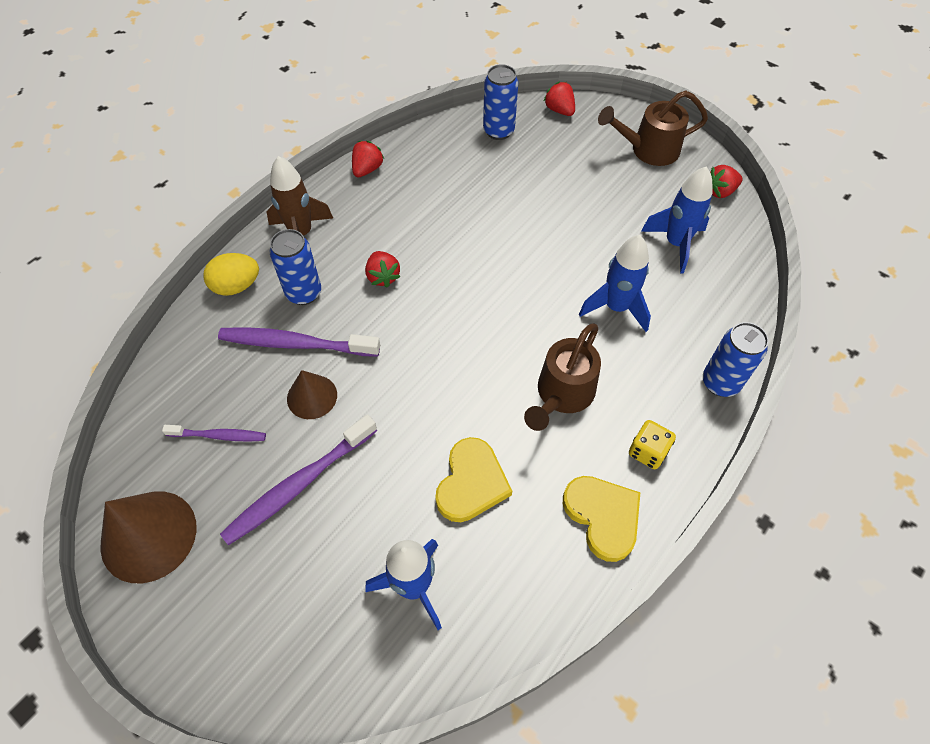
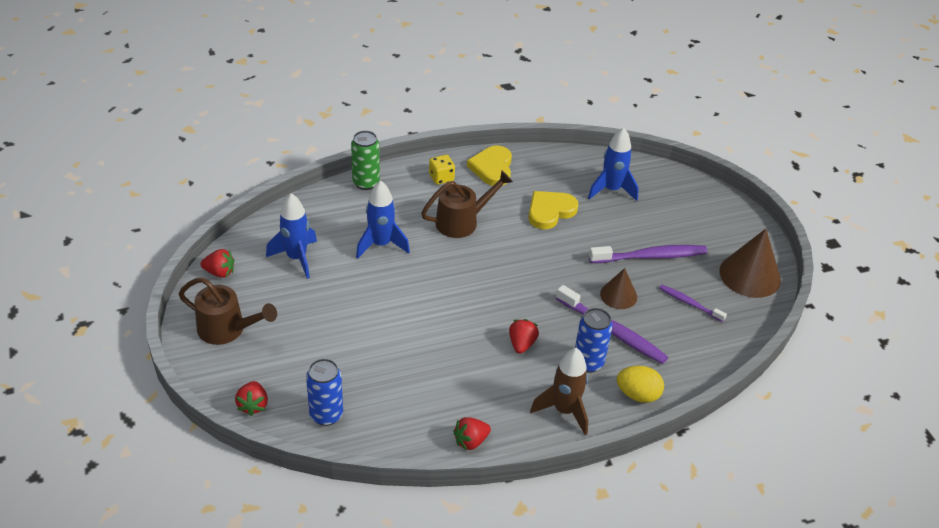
camera: 150 degrees left, 15 degrees down
blue can [703,322,769,397] -> green can [351,130,380,190]

